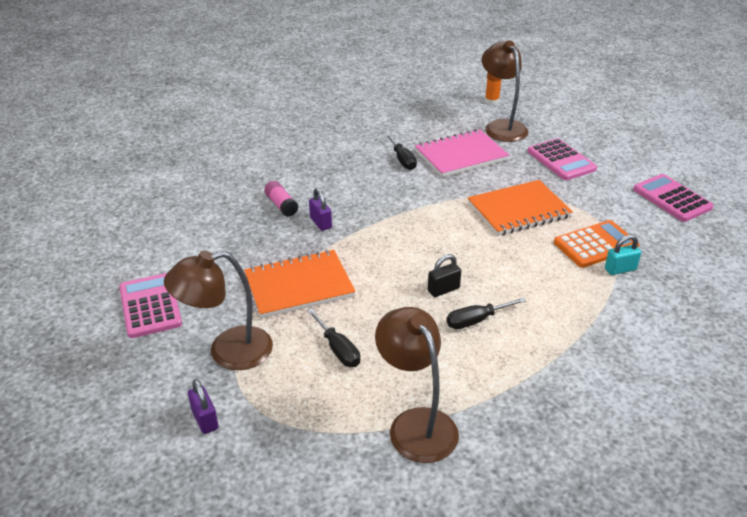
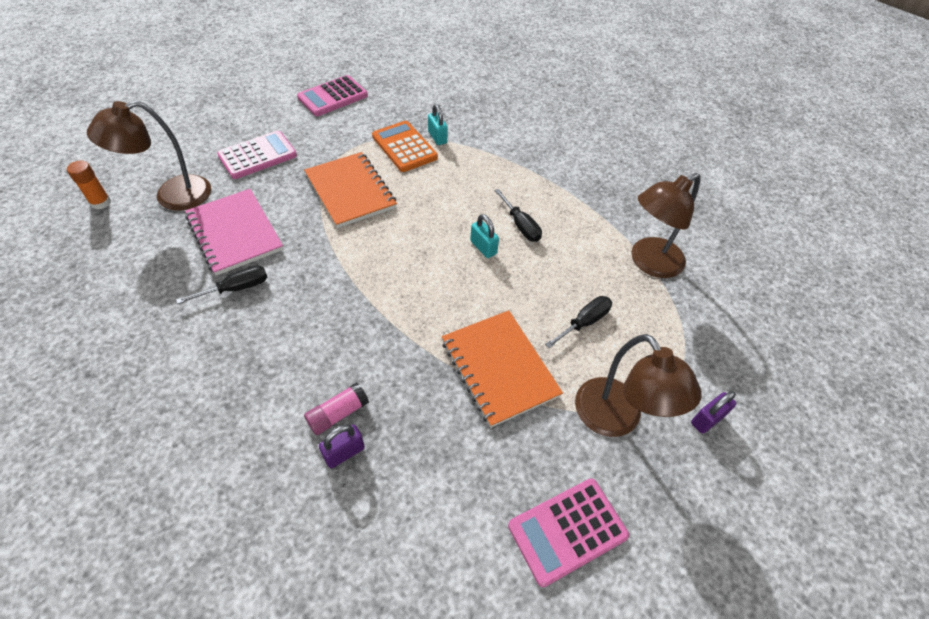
camera: 100 degrees left, 15 degrees up
purple padlock [309,188,332,231] -> purple padlock moved to [319,424,365,468]
black padlock [428,254,461,297] -> turquoise padlock [470,214,499,258]

